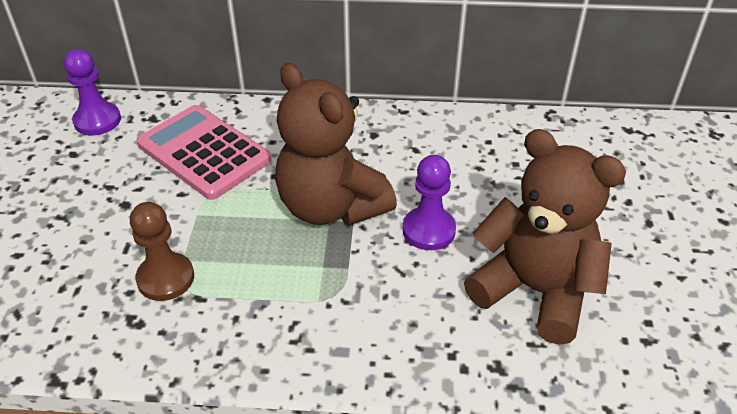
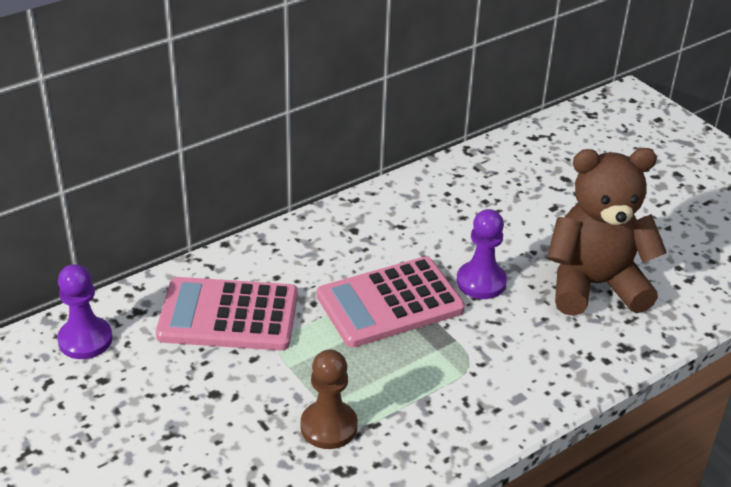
camera: 40 degrees left, 5 degrees down
brown teddy bear [275,63,397,226] -> pink calculator [317,256,465,347]

